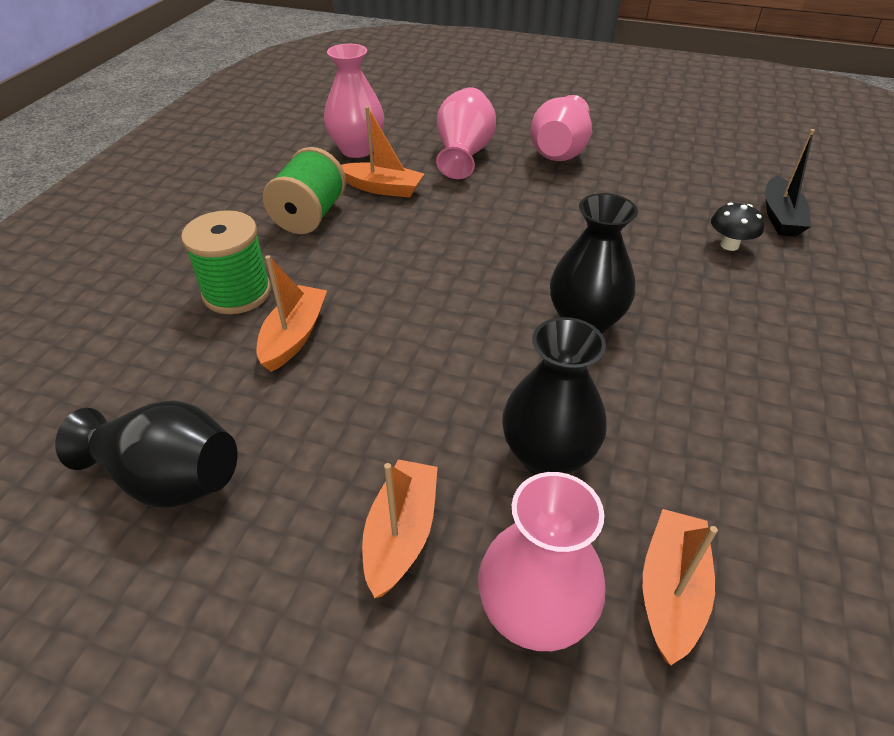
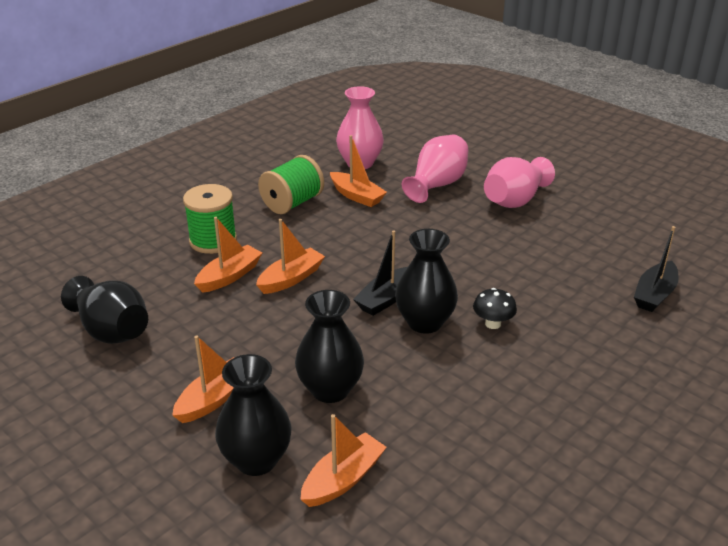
camera: 25 degrees right, 10 degrees down
pink vase [478,472,606,651] -> black vase [215,354,292,476]
black mushroom [711,203,764,251] -> black mushroom moved to [473,288,517,329]
none -> orange boat [256,219,325,294]
none -> black boat [353,230,407,316]

